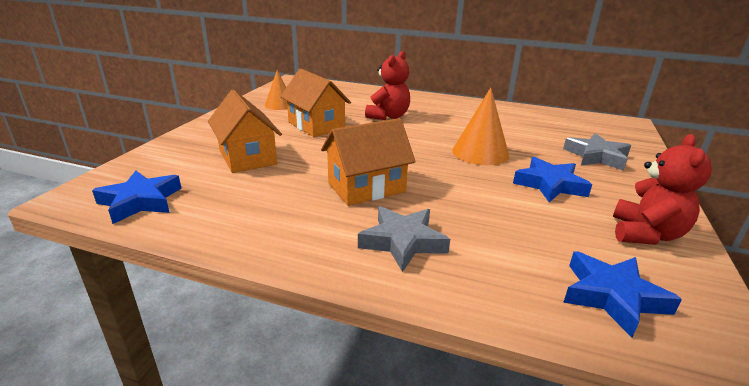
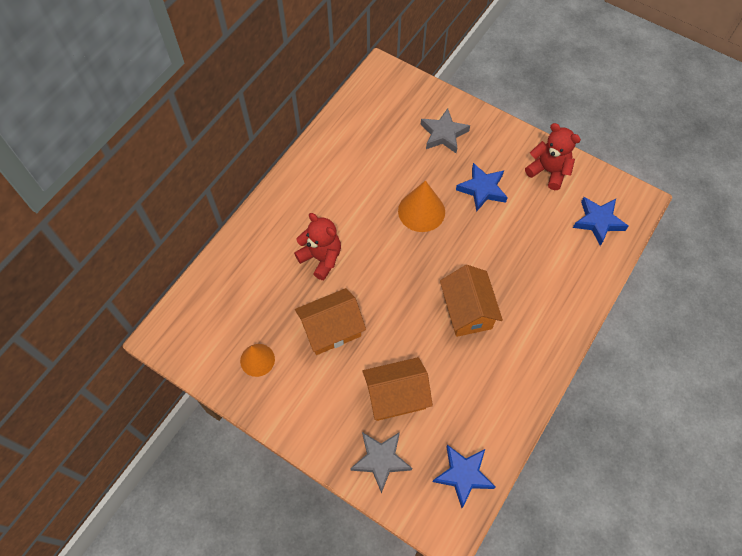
camera: 75 degrees left, 35 degrees up
grey star [358,206,450,272] -> grey star moved to [350,432,412,493]

